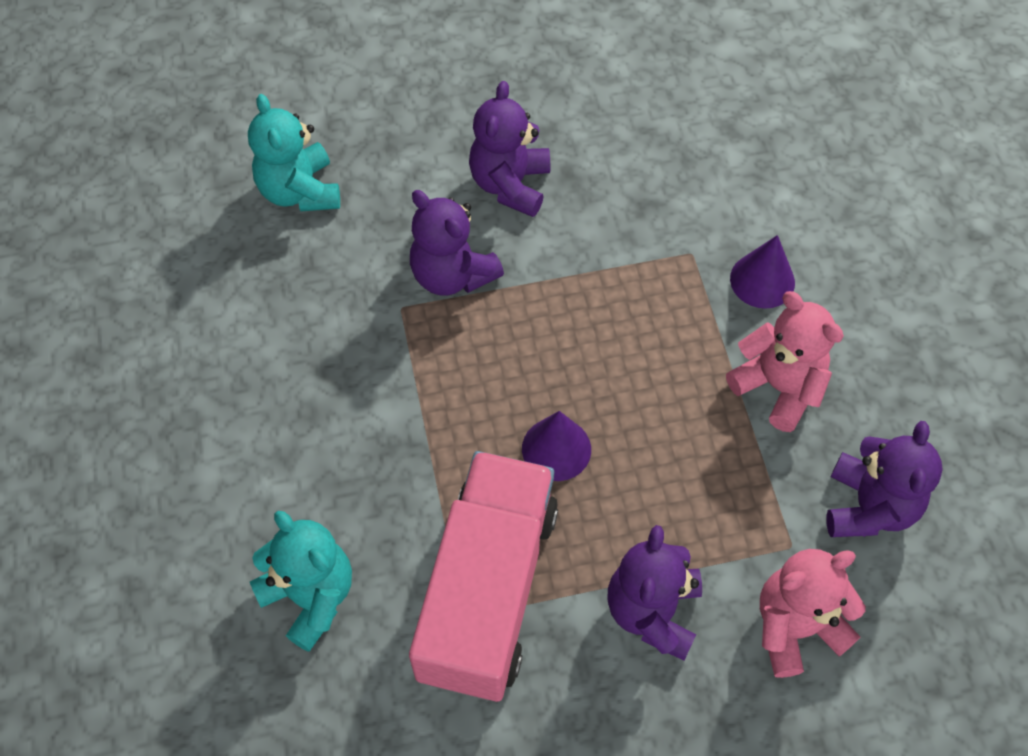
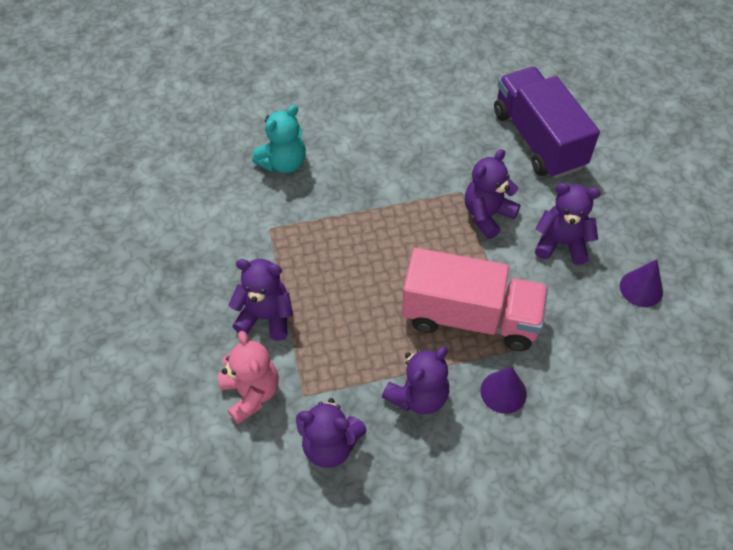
camera: 90 degrees right, 5 degrees down
turquoise teddy bear [248,94,340,211] -> purple truck [494,67,600,179]
pink truck [409,451,558,702] -> pink truck moved to [402,248,548,351]
purple cone [522,411,591,481] -> purple cone moved to [620,259,663,307]
pink teddy bear [726,291,844,432] -> purple teddy bear [382,346,449,414]

